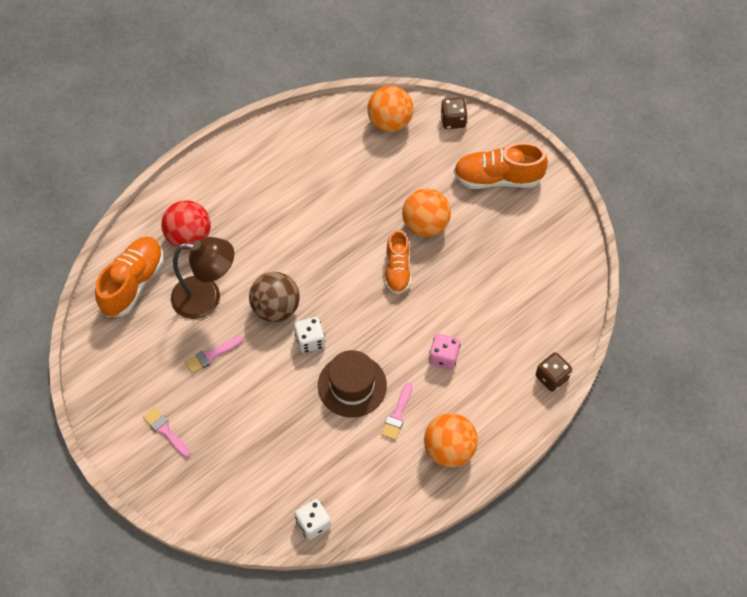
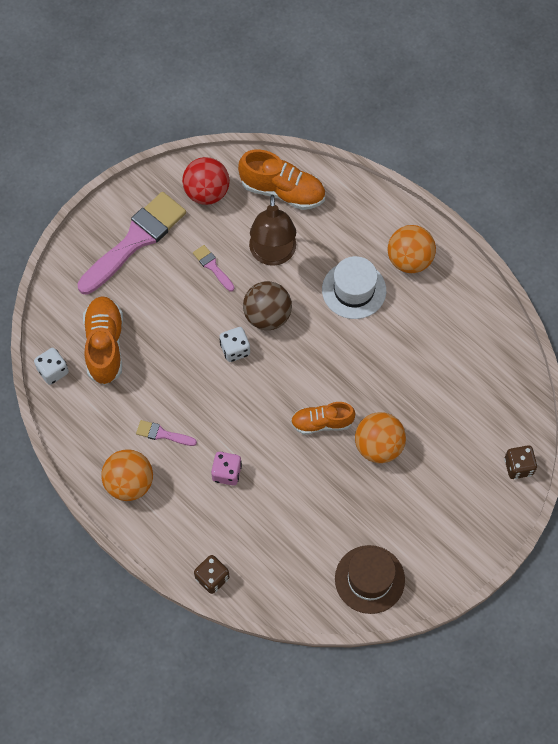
camera: 85 degrees right, 5 degrees up
pink brush [143,407,190,458] -> pink brush [77,192,186,295], size x2.34
red ball [161,200,211,249] -> red ball moved to [182,157,230,205]
brown hat [318,350,387,418] -> brown hat moved to [335,545,405,614]
orange ball [367,86,414,132] -> orange ball moved to [388,225,436,273]
orange shoe [454,142,548,189] -> orange shoe moved to [83,296,123,385]
none -> white hat [322,256,386,319]

